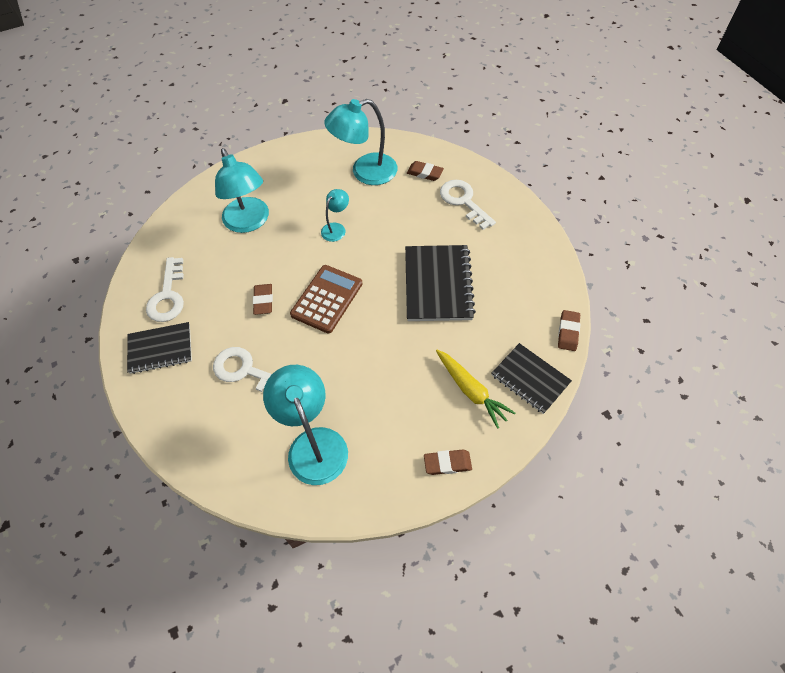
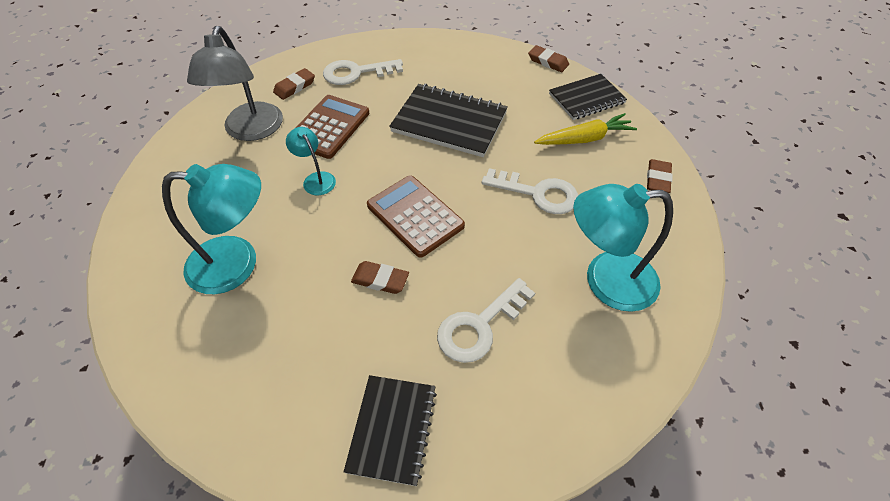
camera: 70 degrees left, 5 degrees down
white key [146,257,184,322] -> white key moved to [482,168,578,214]
turquoise lamp [324,99,397,185] -> grey lamp [187,26,283,141]
none -> brown calculator [296,95,370,159]

